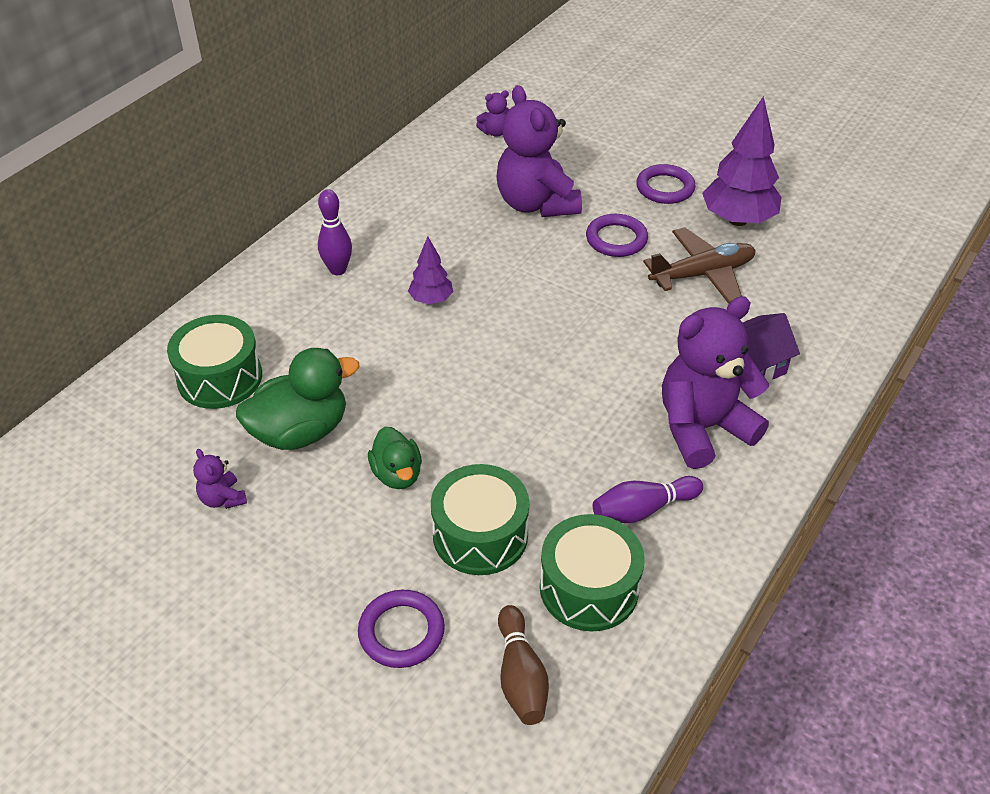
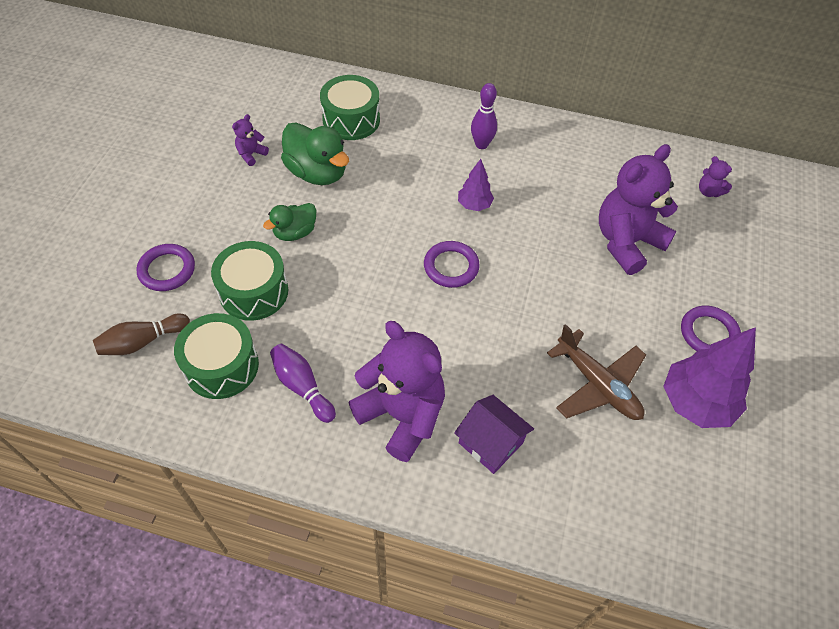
camera: 70 degrees right, 10 degrees up
purple ring [586,214,648,257] -> purple ring moved to [424,241,480,288]

